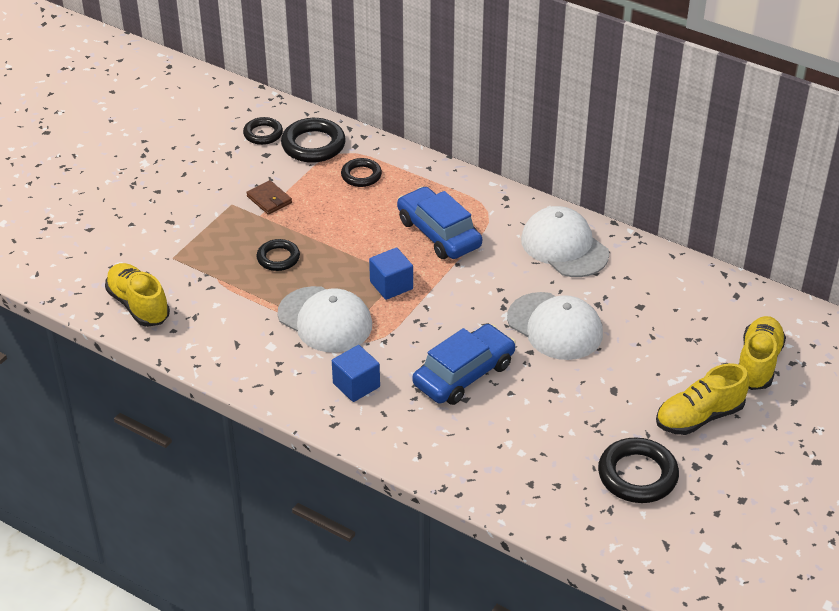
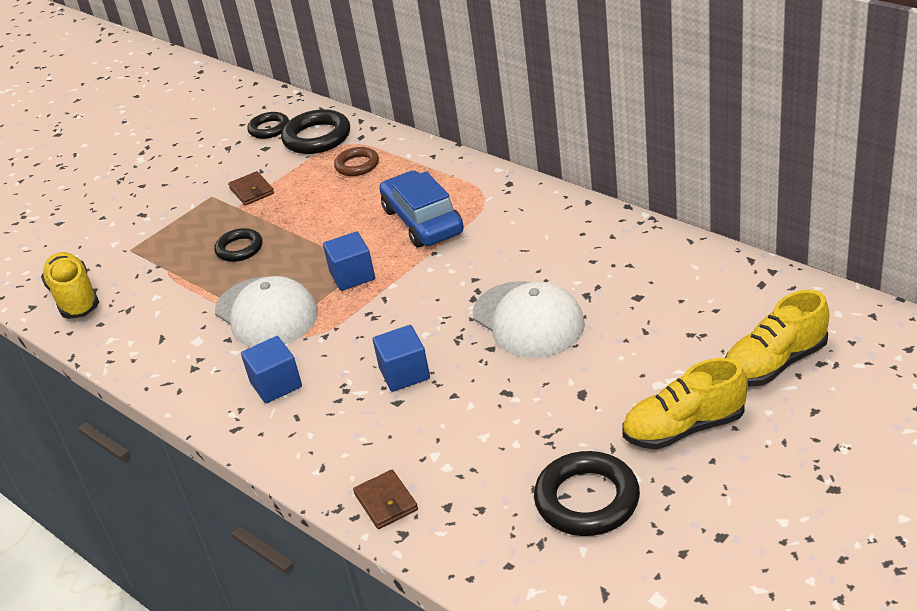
camera: 15 degrees right, 5 degrees down
black ring [341,158,382,187] -> brown ring [334,147,379,176]
blue car [413,324,516,405] -> blue cube [372,325,430,392]
white cap [521,206,609,277] -> none
yellow shoe [739,316,786,390] -> yellow shoe turned 150 degrees counterclockwise [725,290,829,387]
none -> brown wallet [353,470,418,529]

